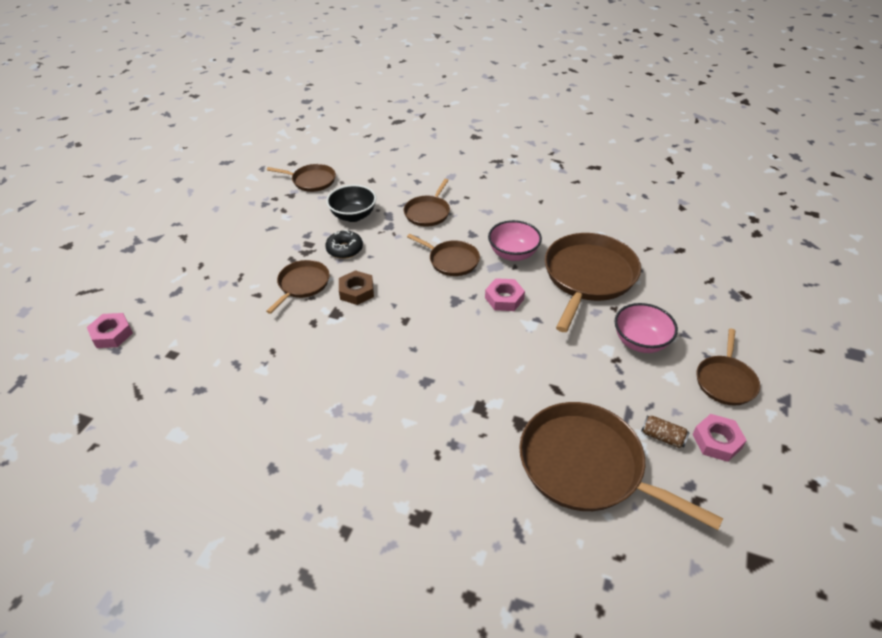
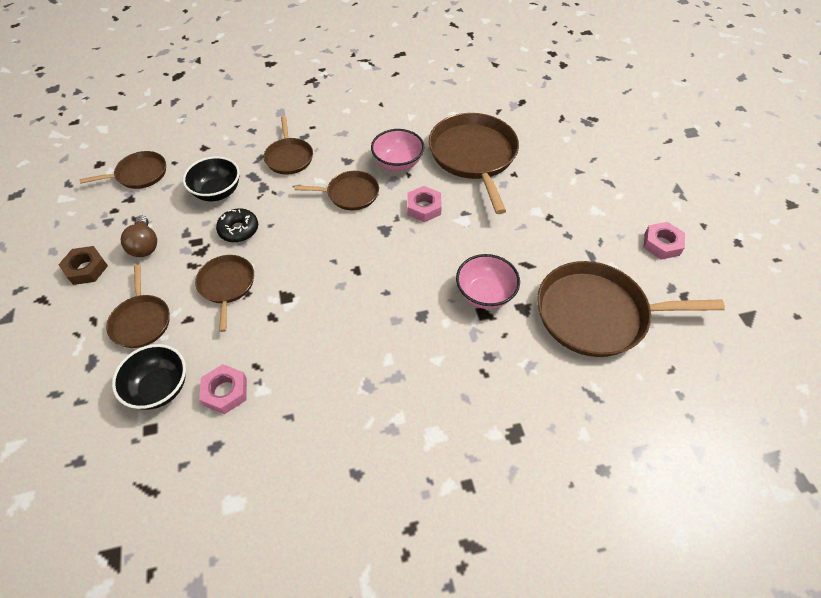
camera: 35 degrees left, 10 degrees up
pink nut [87,313,133,348] -> pink nut moved to [199,364,247,414]
brown nut [339,270,374,305] -> brown nut moved to [58,246,108,285]
pink bowl [615,303,678,353] -> pink bowl moved to [456,254,520,309]
brown can [641,415,690,448] -> none
brown pan [697,329,760,406] -> brown pan moved to [106,265,170,348]
none -> black bowl [112,344,186,410]
none -> brown light bulb [121,216,157,257]

